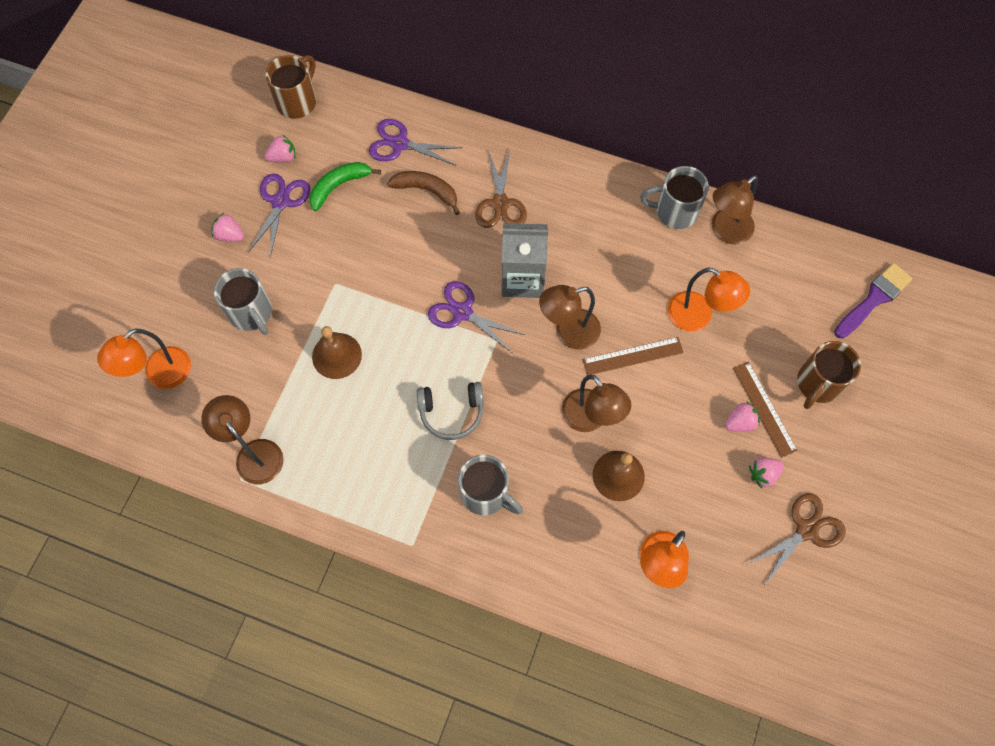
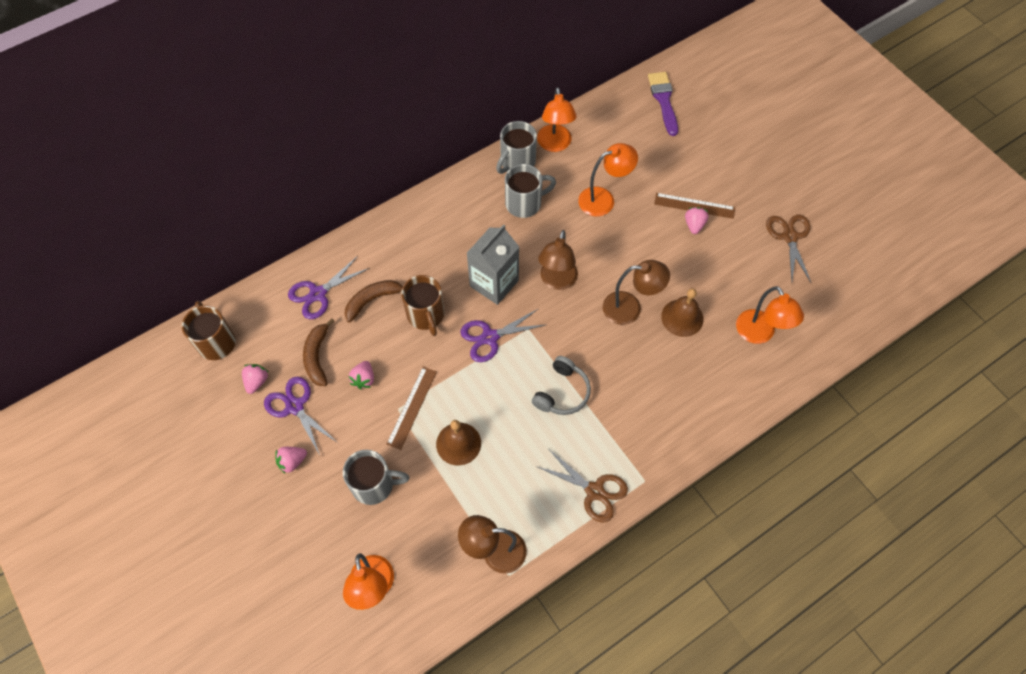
camera: 55 degrees left, 5 degrees down
green banana [309,162,381,211] -> brown banana [303,318,335,386]
grey mug [458,455,523,515] -> grey mug moved to [505,164,556,218]
brown scissors [475,150,527,228] -> brown scissors moved to [536,449,628,523]
brown ruler [583,337,684,375] -> brown ruler moved to [386,367,437,450]
brown lamp [712,175,758,245] -> orange lamp [537,87,577,152]
pink strawberry [749,457,784,488] -> pink strawberry moved to [349,361,374,389]
brown mug [797,341,861,409] -> brown mug moved to [401,275,444,336]

